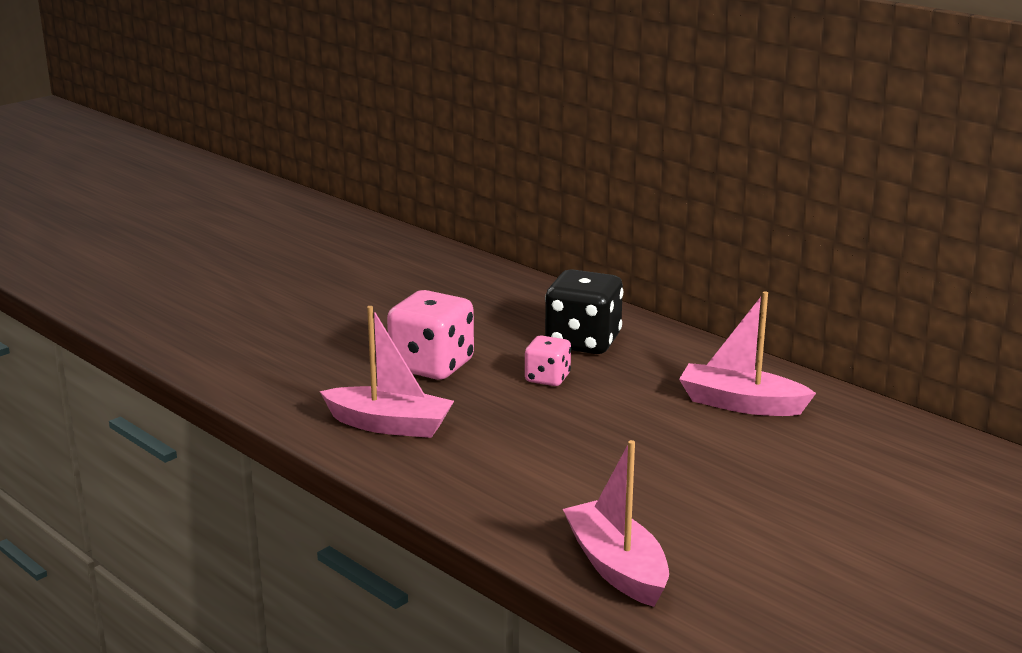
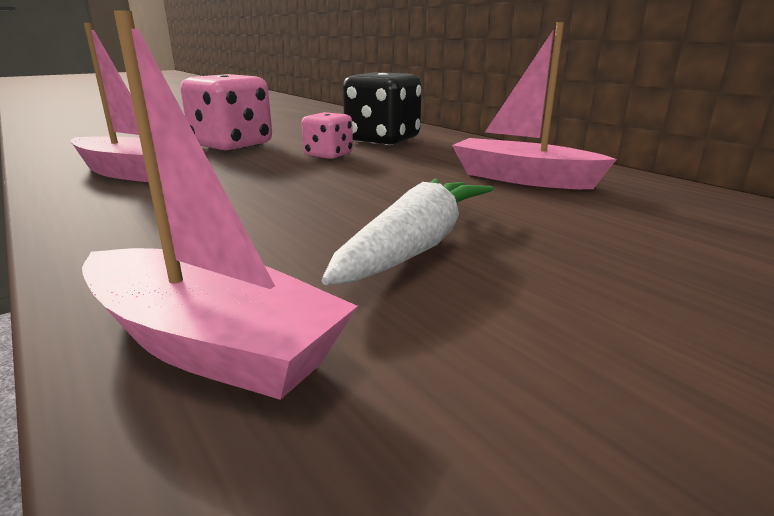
camera: 10 degrees right, 0 degrees up
pink boat [563,440,669,607] -> pink boat turned 135 degrees clockwise [82,11,358,400]
none -> white carrot [321,179,494,285]

